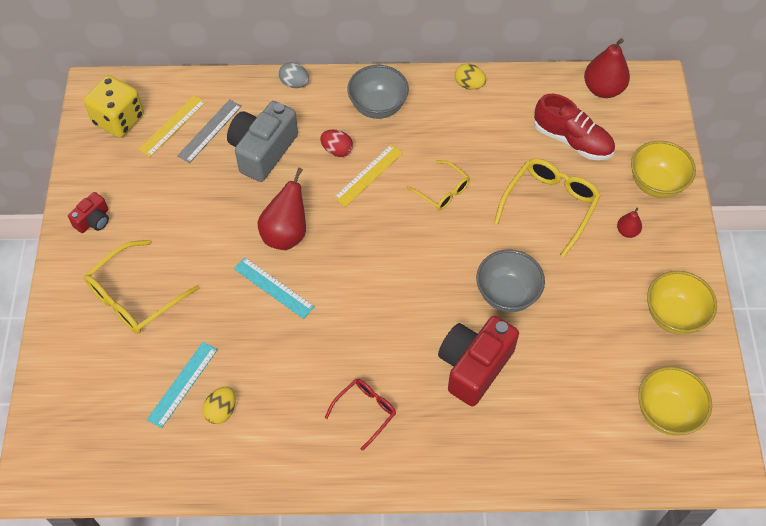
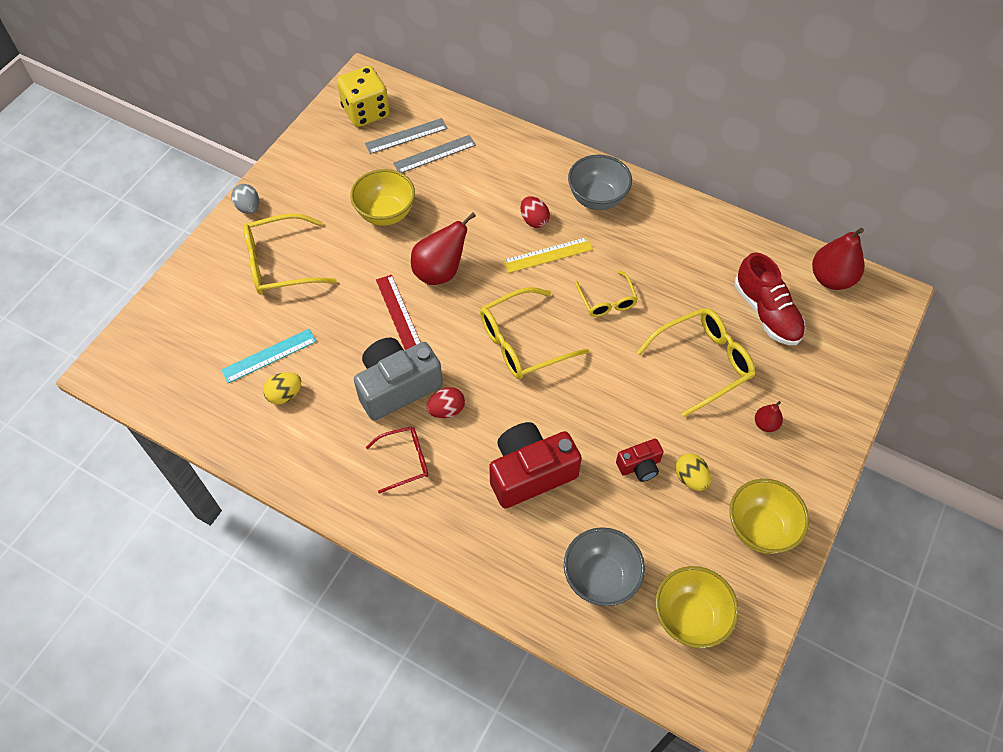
camera: 30 degrees right, 0 degrees up
red camera [68,192,109,233] -> red camera moved to [616,439,664,482]
yellow ruler [138,95,206,157] -> grey ruler [365,118,448,154]
grey camera [227,101,298,182] -> grey camera moved to [354,338,443,421]
turquoise ruler [234,257,315,319] -> red ruler [376,275,421,350]
grey egg [279,62,309,88] -> grey egg moved to [231,184,259,214]
yellow egg [455,64,486,90] -> yellow egg moved to [675,453,711,491]
grey bowl [476,250,545,312] -> grey bowl moved to [564,527,645,606]
yellow bowl [631,141,696,198] -> yellow bowl moved to [350,169,415,226]
none -> red egg [426,387,465,418]
none -> yellow glasses [480,287,589,379]

